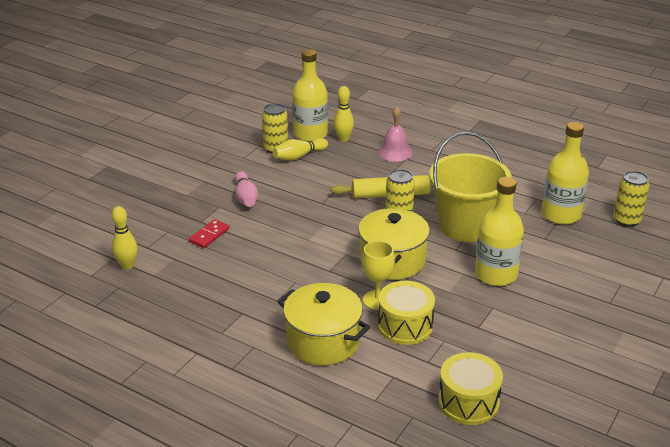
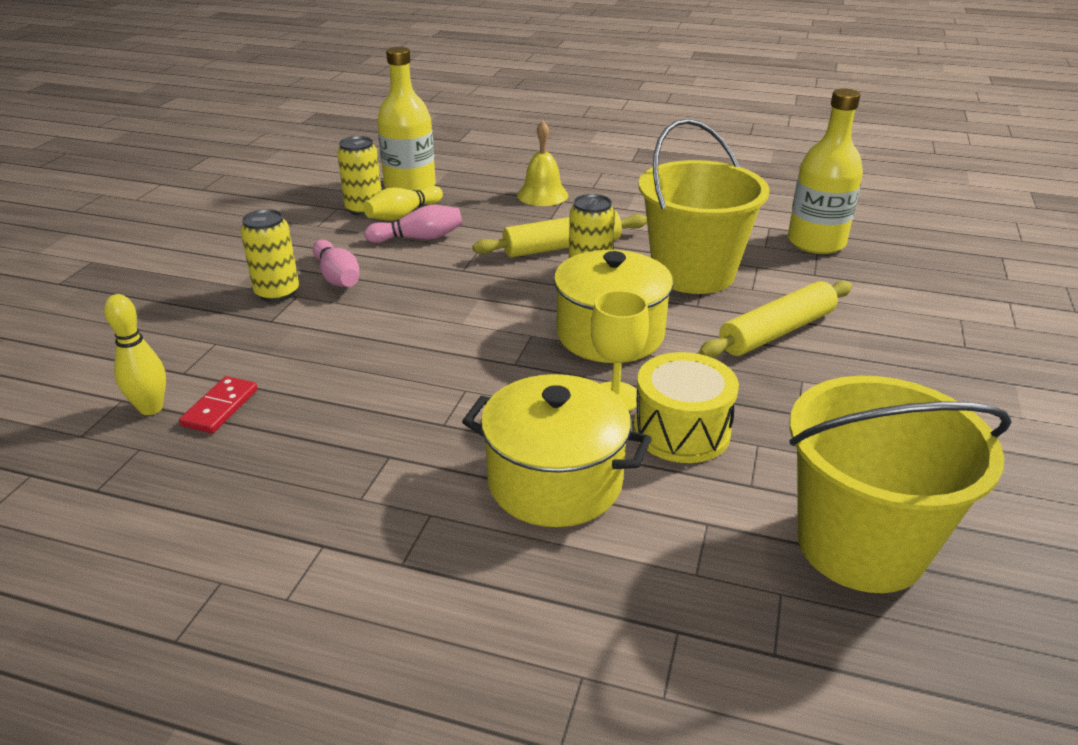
camera: 15 degrees left, 0 degrees up
red domino [189,219,229,248] -> red domino moved to [179,376,258,433]
yellow bowling pin [334,86,354,142] -> none
pink bell [378,107,413,162] -> yellow bell [517,121,568,206]
yellow drum [438,352,503,425] -> yellow bucket [789,376,1011,593]
yellow bottle [475,177,524,286] -> yellow rolling pin [699,280,852,358]
yellow can [614,171,649,227] -> yellow can moved to [240,209,299,302]
none -> pink bowling pin [364,205,463,243]

